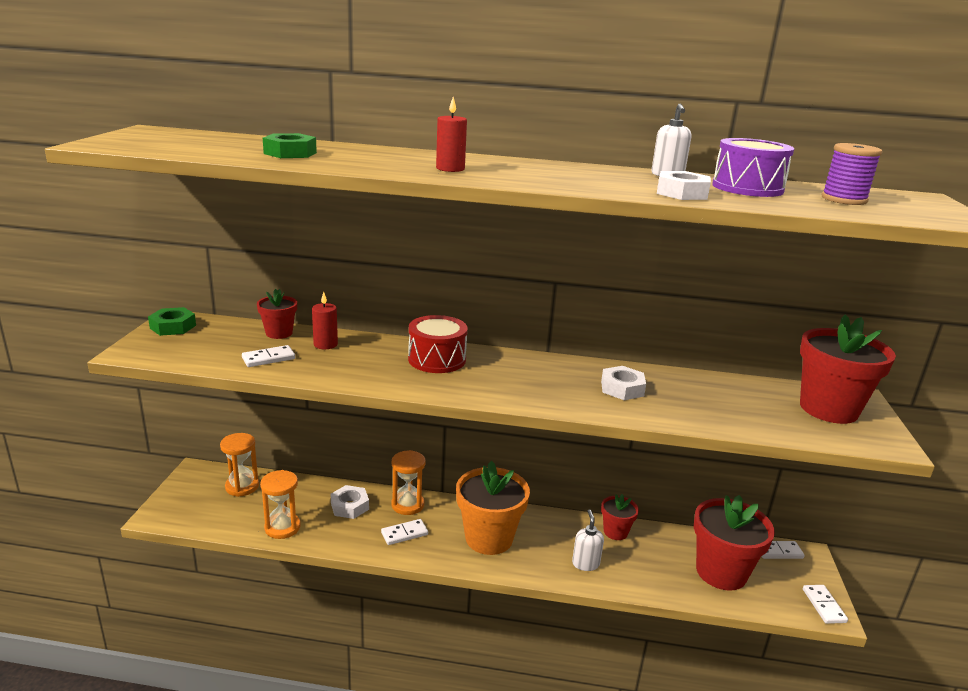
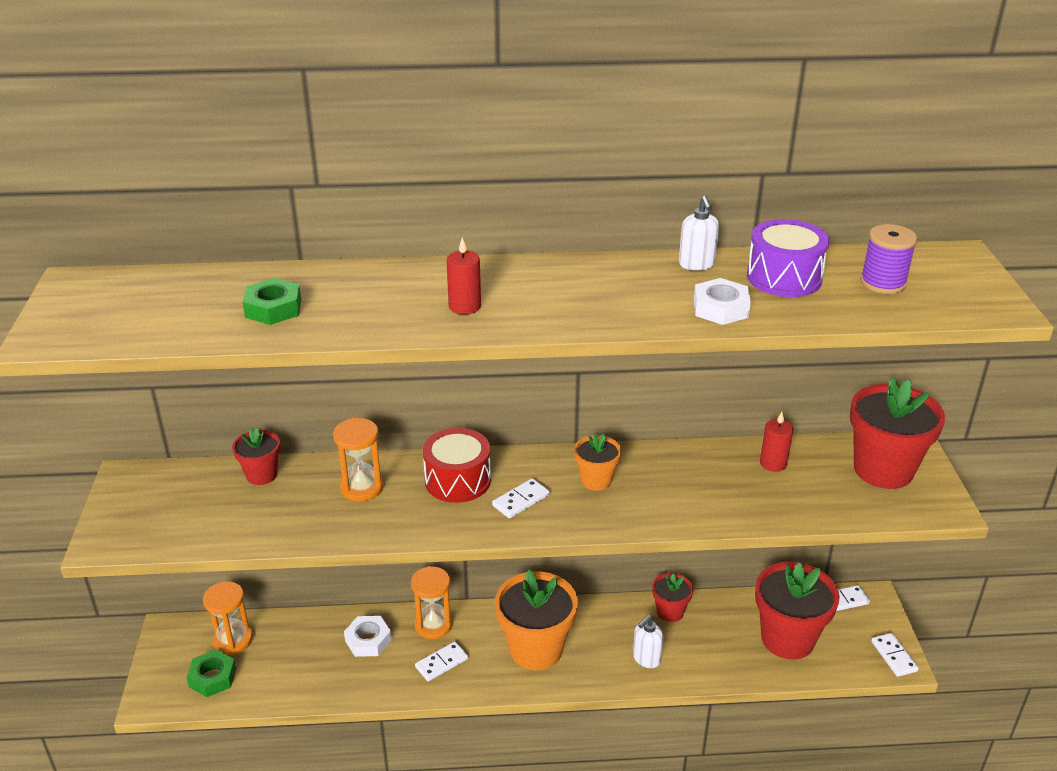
camera: 10 degrees left, 10 degrees up
green nut [148,307,196,336] -> green nut moved to [186,650,236,697]
white domino [242,345,295,367] -> white domino moved to [492,478,550,518]
orange hourglass [260,470,301,539] -> orange hourglass moved to [333,418,384,501]
red candle [312,292,338,349] -> red candle moved to [760,412,793,472]
white soap dispenser [572,509,604,571] -> white soap dispenser turned 120 degrees counterclockwise [633,615,664,668]
white nut [601,366,646,400] -> none
none -> orange flower pot [574,434,621,491]

